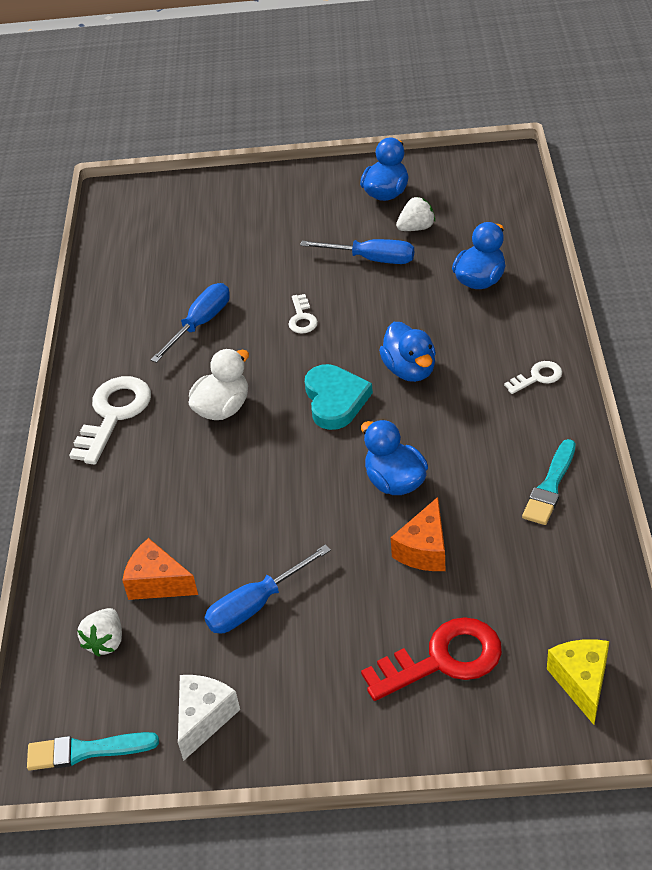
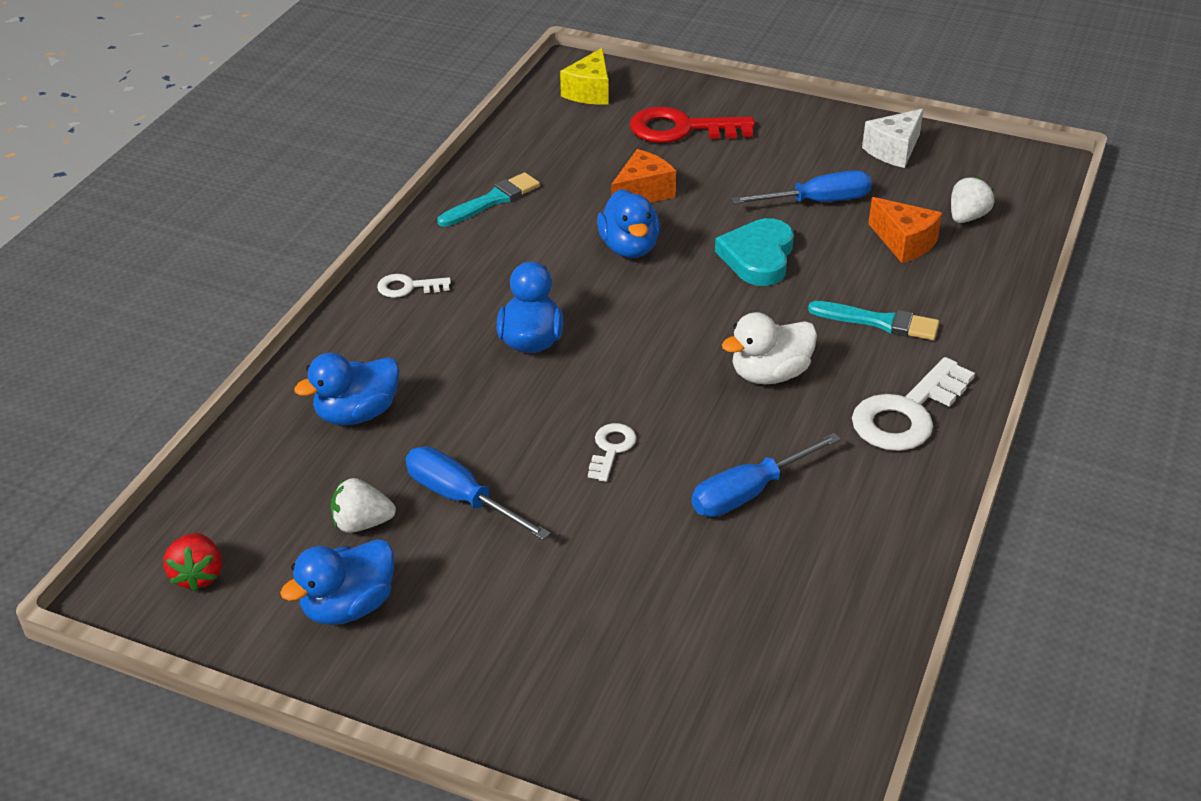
camera: 160 degrees left, 5 degrees down
turquoise brush [27,732,159,770] -> turquoise brush moved to [808,301,939,340]
turquoise heart [305,364,373,430] -> turquoise heart moved to [715,218,794,286]
none -> red strawberry [163,533,222,592]

